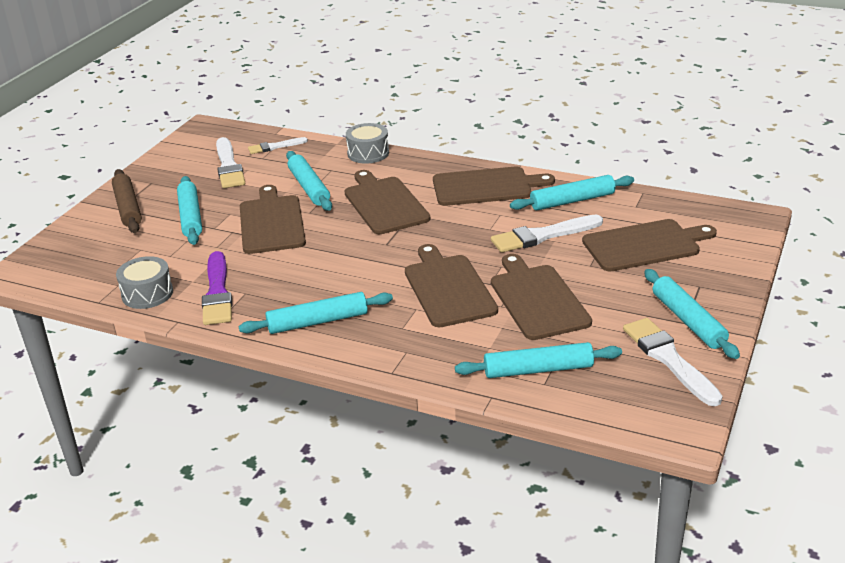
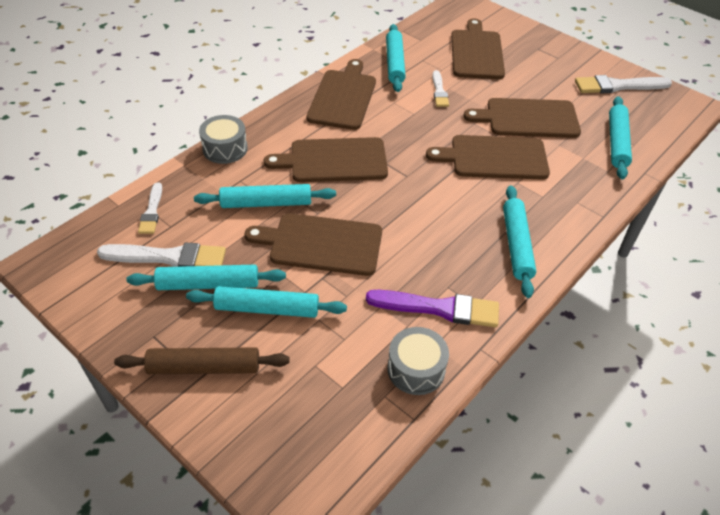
camera: 75 degrees left, 15 degrees up
white brush [491,215,603,253] -> white brush [432,70,449,107], size x0.59
turquoise rolling pin [644,269,740,359] -> turquoise rolling pin moved to [126,265,286,290]

